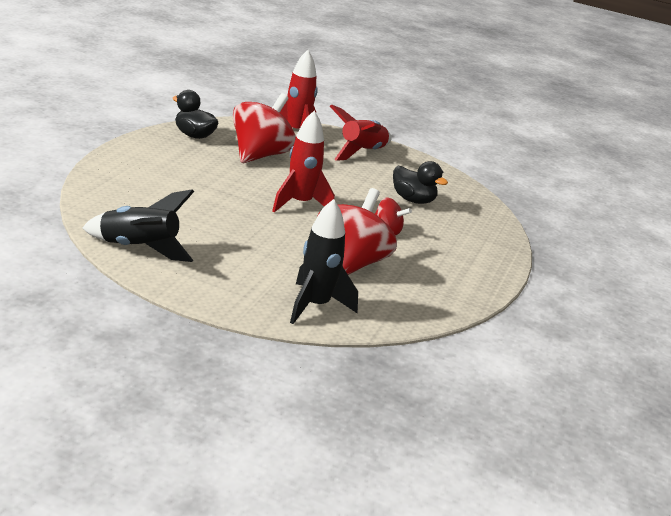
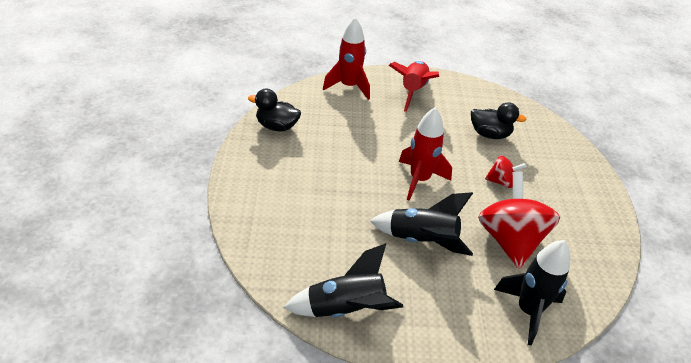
camera: 20 degrees left, 15 degrees up
red spinning top [233,93,296,163] -> none
none -> black rocket [370,192,473,256]

